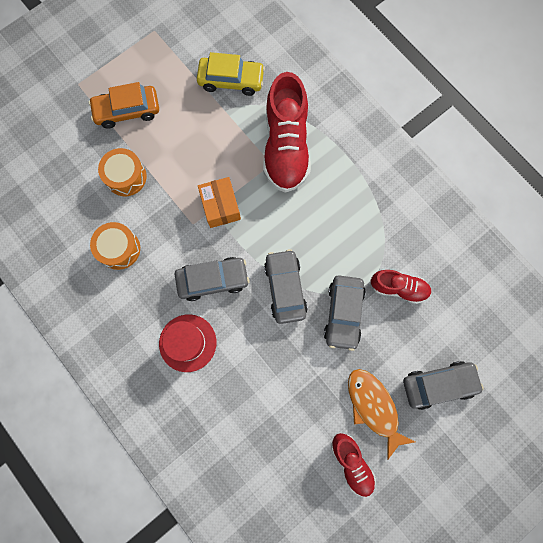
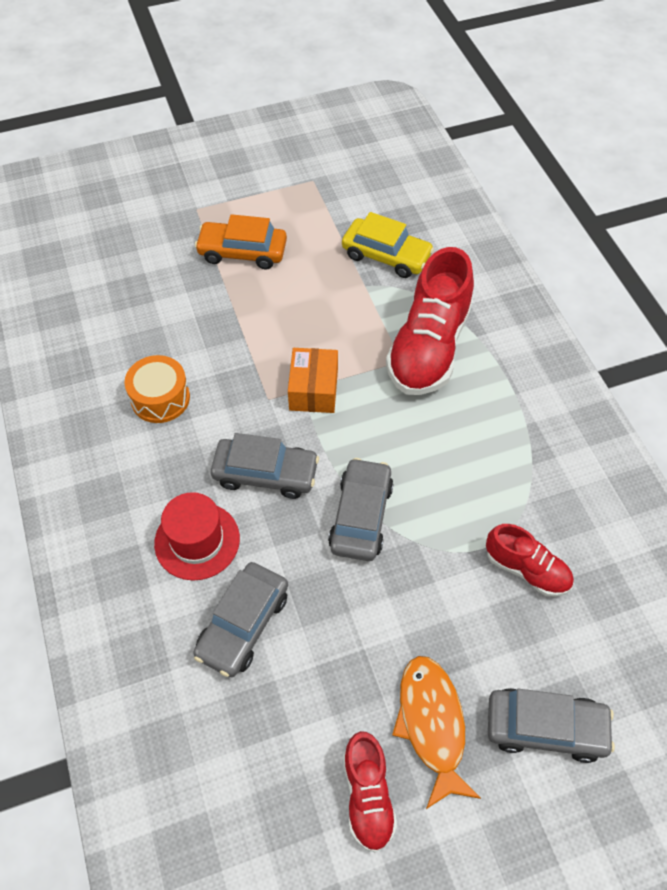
camera: 20 degrees right, 20 degrees down
orange drum [98,148,147,196] -> none
grey car [324,275,366,351] -> grey car moved to [193,562,288,677]

